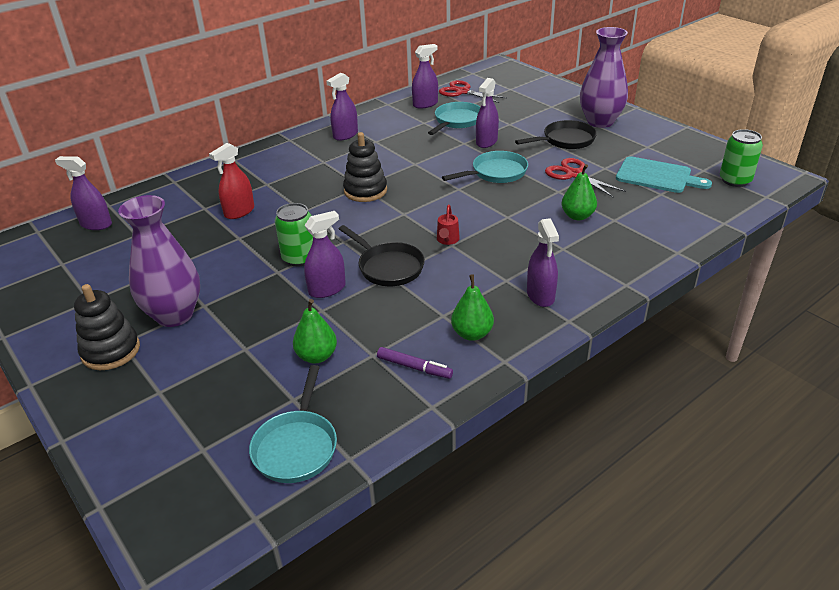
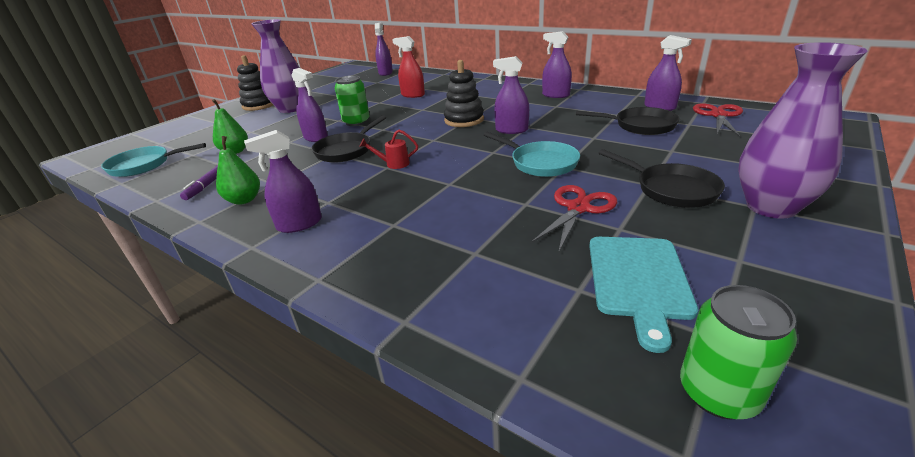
camera: 75 degrees right, 5 degrees down
turquoise pan [428,102,481,135] -> black pan [576,107,680,135]
purple spray bottle [476,78,499,148] -> purple spray bottle moved to [493,56,529,134]
green pear [562,164,597,220] -> none

